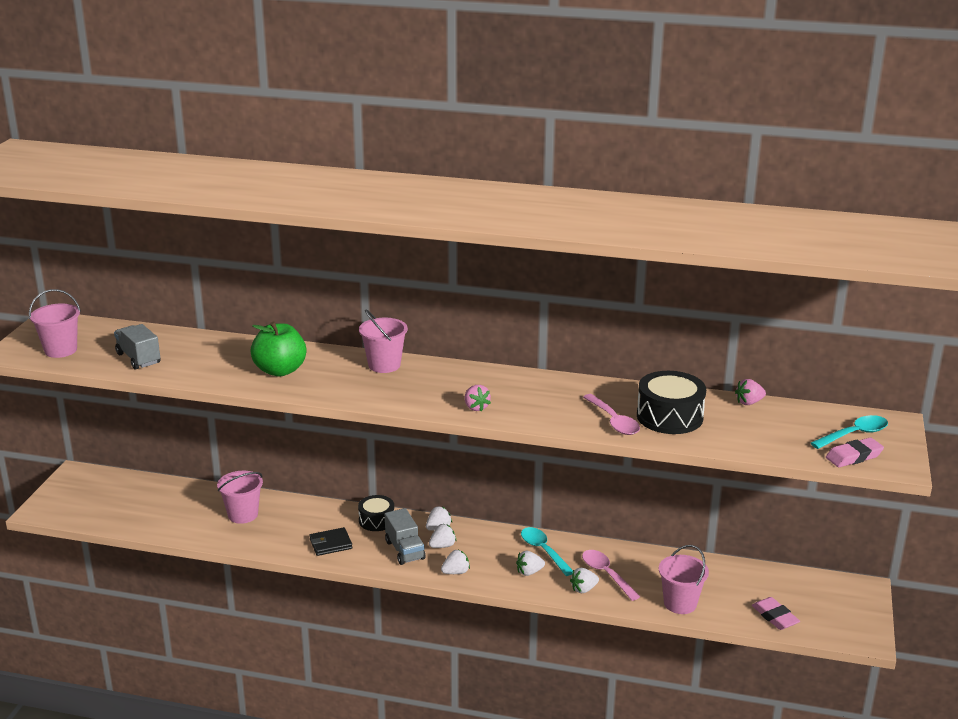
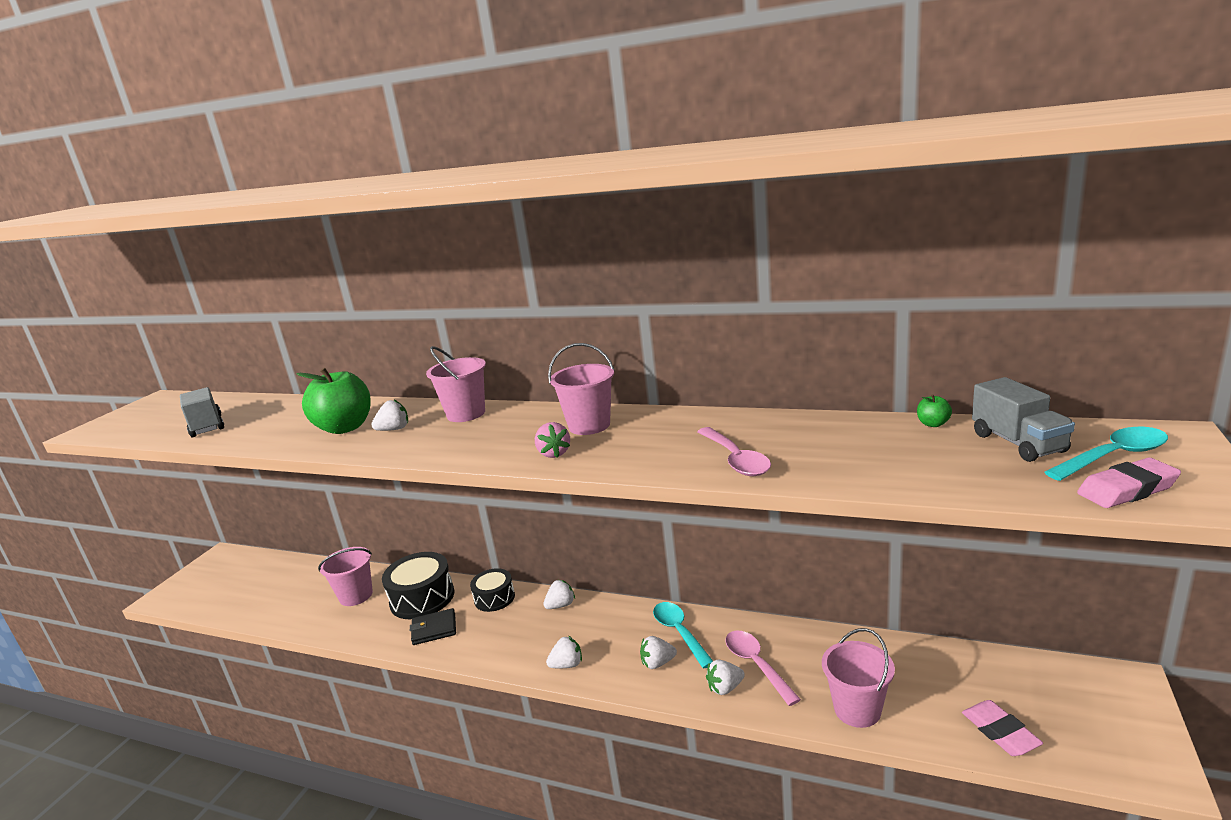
camera: 10 degrees right, 5 degrees down
pink bucket [29,289,81,358] -> pink bucket moved to [548,343,615,435]
grey truck [385,508,425,565] -> grey truck moved to [972,377,1075,462]
white strawberry [429,524,456,548] -> white strawberry moved to [371,399,408,431]
black drum [637,371,706,434] -> black drum moved to [382,552,455,619]
pink strawberry [735,379,766,405] -> green apple [917,394,952,427]

